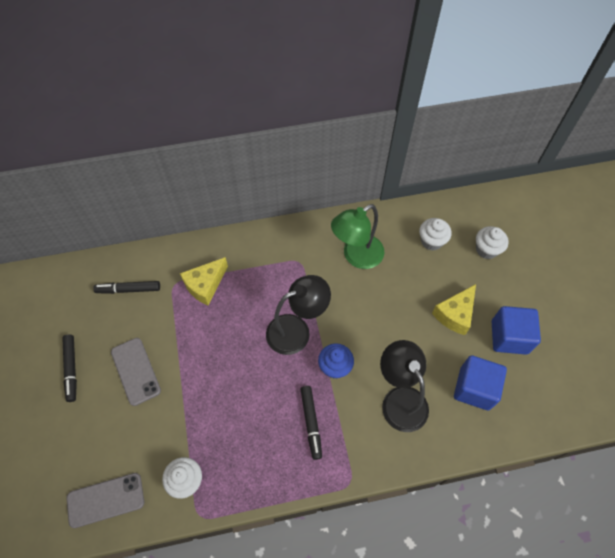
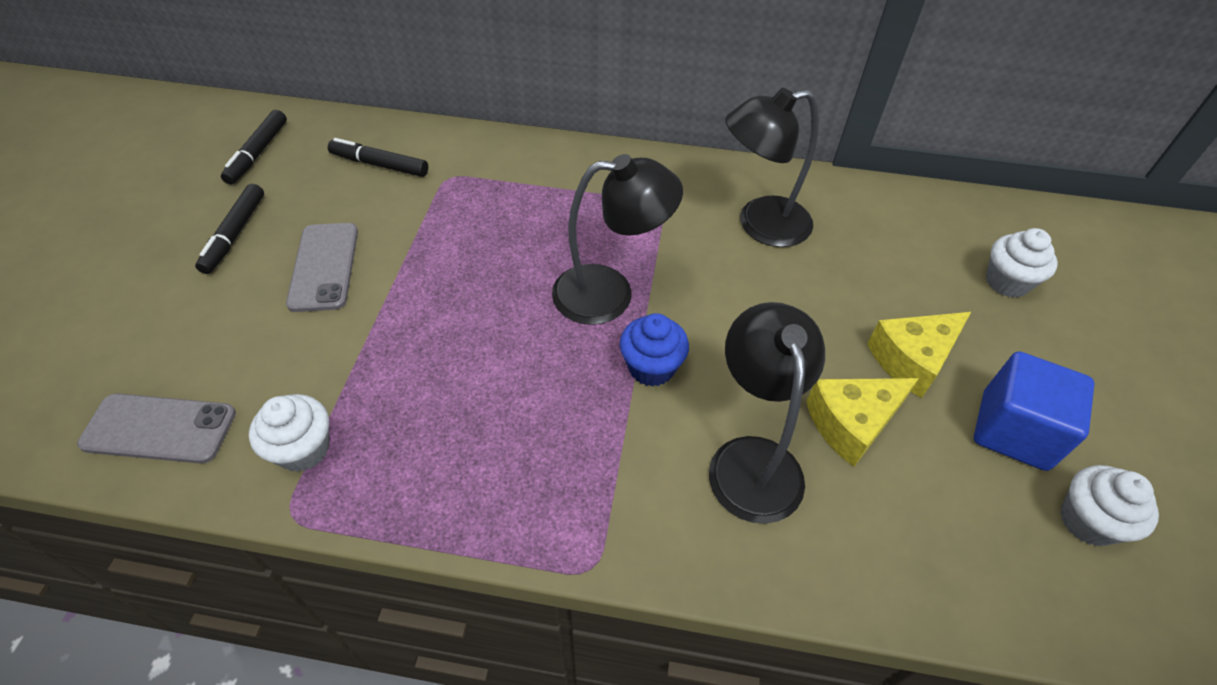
camera: 20 degrees right, 10 degrees down
yellow cheese [180,257,228,306] -> yellow cheese moved to [806,378,919,467]
black marker [300,386,322,460] -> black marker moved to [221,110,287,185]
green lamp [331,204,384,269] -> black lamp [725,88,819,247]
white cupcake [419,218,452,251] -> white cupcake moved to [1060,465,1159,546]
blue cube [454,355,507,410] -> none

